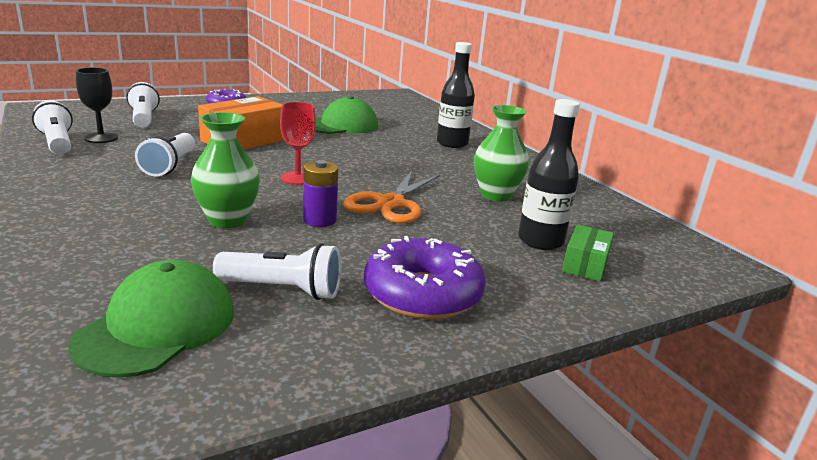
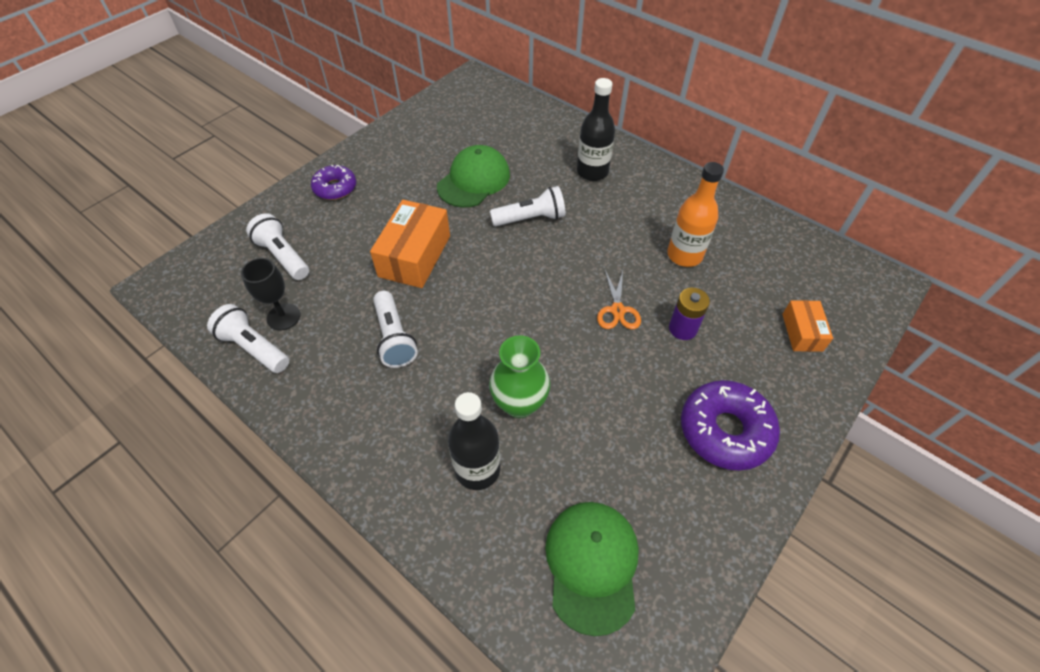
camera: 20 degrees left, 30 degrees up
white flashlight [213,243,341,300] -> white flashlight moved to [490,186,565,226]
red goblet [280,102,316,185] -> none
purple battery [303,160,338,227] -> purple battery moved to [669,288,710,340]
orange scissors [343,171,440,223] -> orange scissors [597,270,641,329], size x0.62
green vase [474,105,529,202] -> orange bottle [667,162,724,267]
black bottle [518,99,580,250] -> black bottle moved to [448,392,501,490]
green box [562,224,614,282] -> orange box [782,300,833,352]

